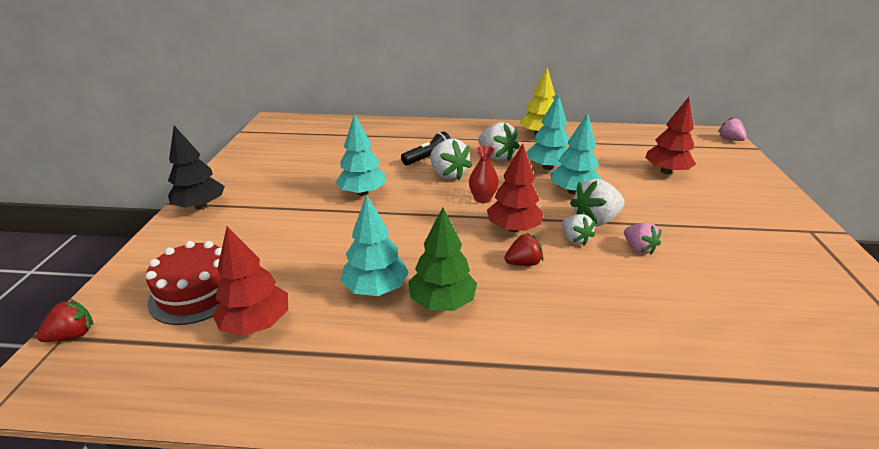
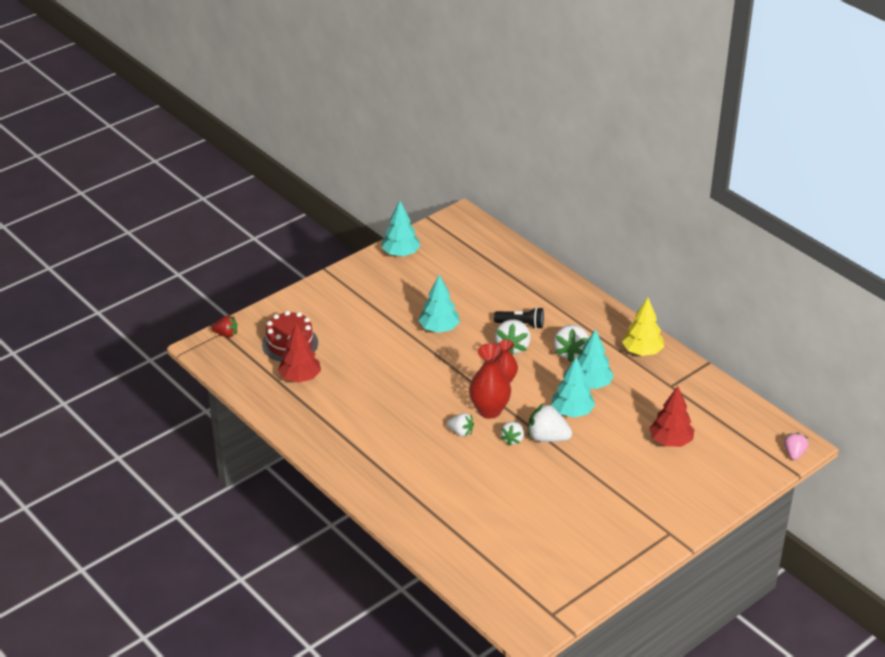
camera: 45 degrees right, 5 degrees up
black tree [168,125,225,210] -> none
turquoise tree [341,194,409,296] -> turquoise tree moved to [381,201,420,257]
green tree [409,207,477,311] -> none
red tree [487,143,544,232] -> red vase [469,343,511,418]
red strawberry [504,233,543,266] -> white strawberry [447,413,474,437]
pink strawberry [624,223,661,255] -> none

